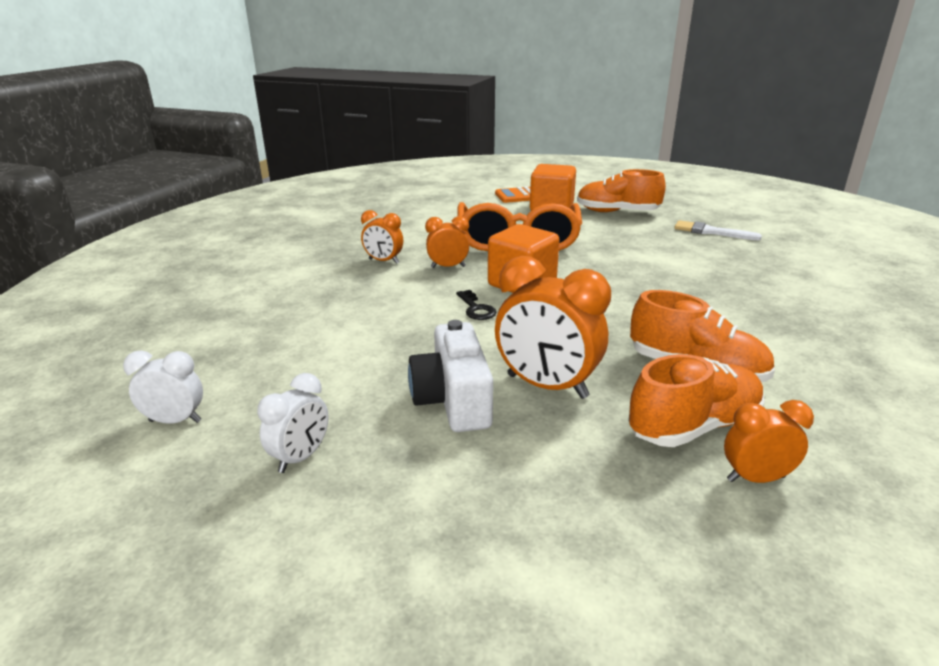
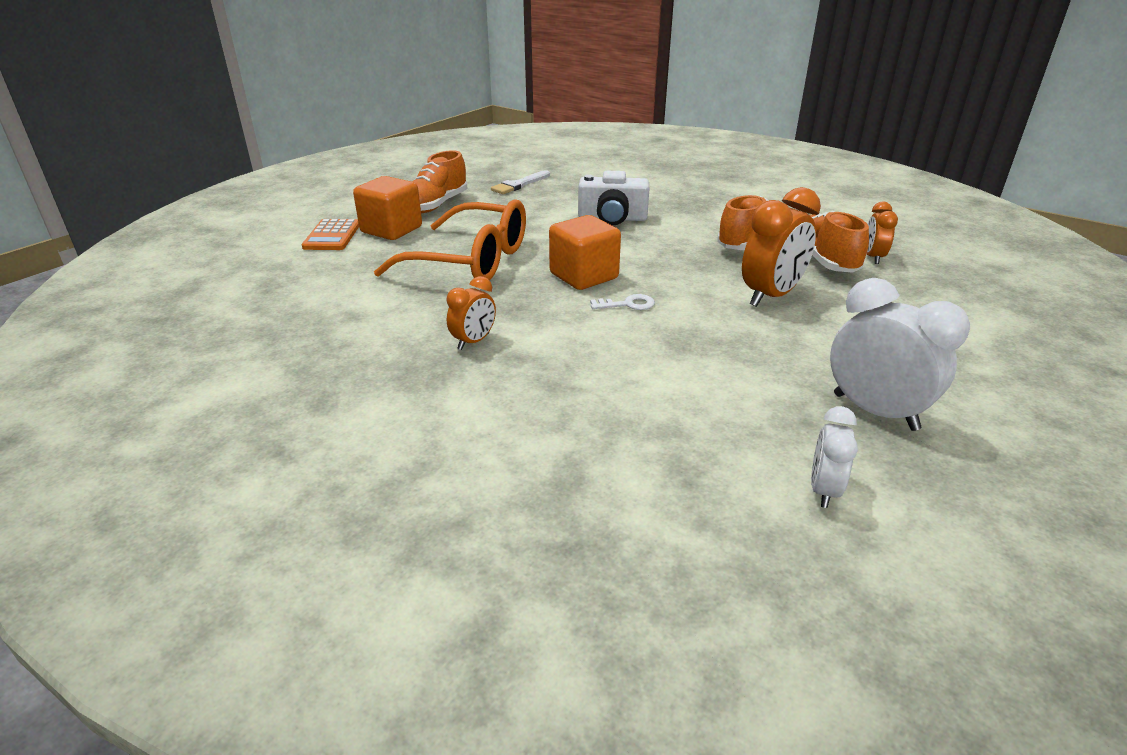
camera: 75 degrees left, 5 degrees up
white clock [257,373,329,473] -> white clock [830,278,970,431], size x1.78
white camera [408,320,493,432] -> white camera moved to [578,171,649,225]
orange clock [425,216,469,268] -> none
black key [456,290,497,320] -> white key [590,294,655,310]

